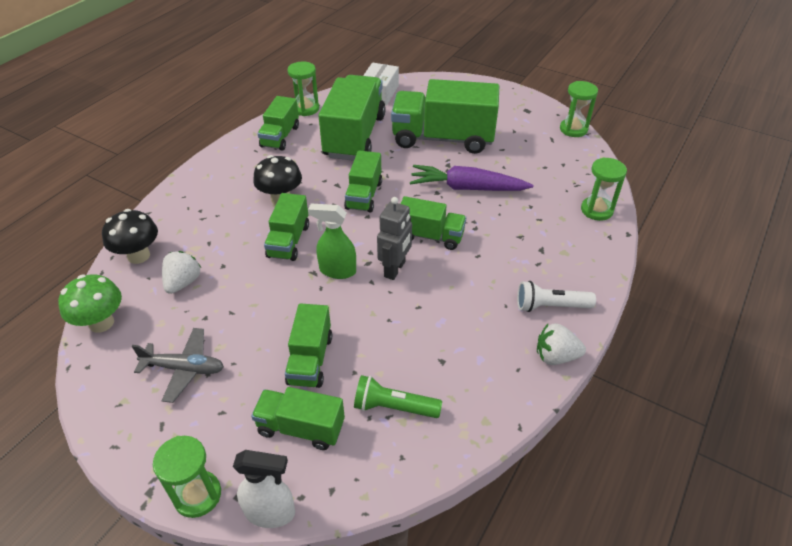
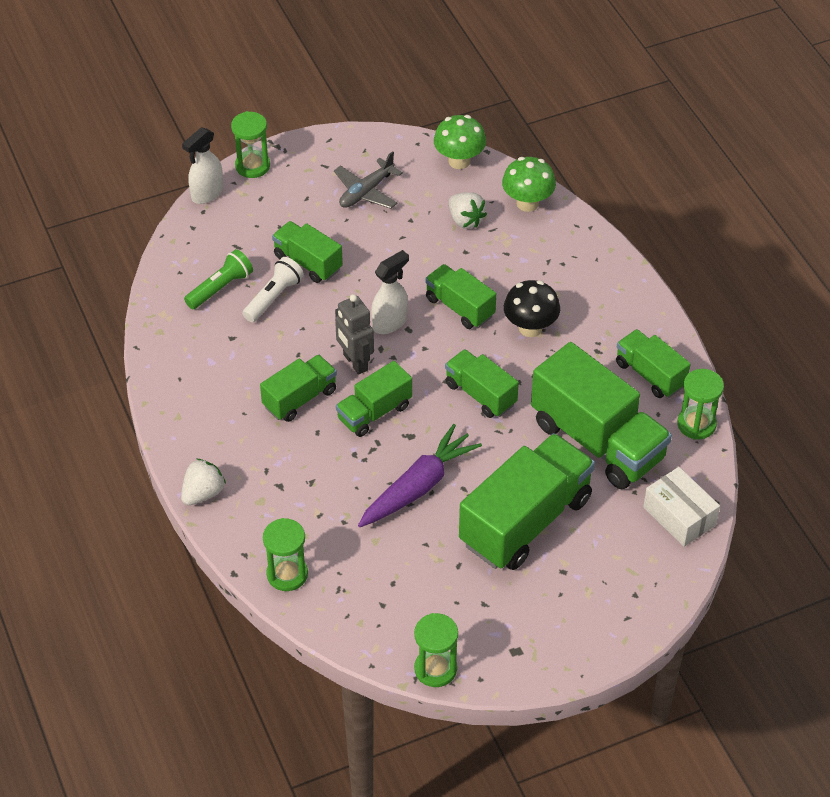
camera: 125 degrees right, 5 degrees up
black mushroom [102,209,158,264] -> green mushroom [502,157,556,212]
green truck [251,387,345,450] -> green truck moved to [260,355,337,422]
green spray bottle [308,204,356,279] -> white spray bottle [371,250,409,334]
white flashlight [517,281,596,312] -> white flashlight moved to [242,257,304,322]
white strawberry [537,323,586,365] -> white strawberry moved to [181,459,226,505]

